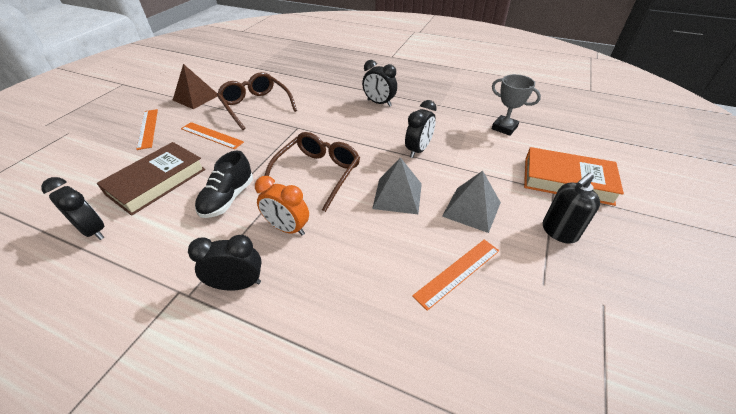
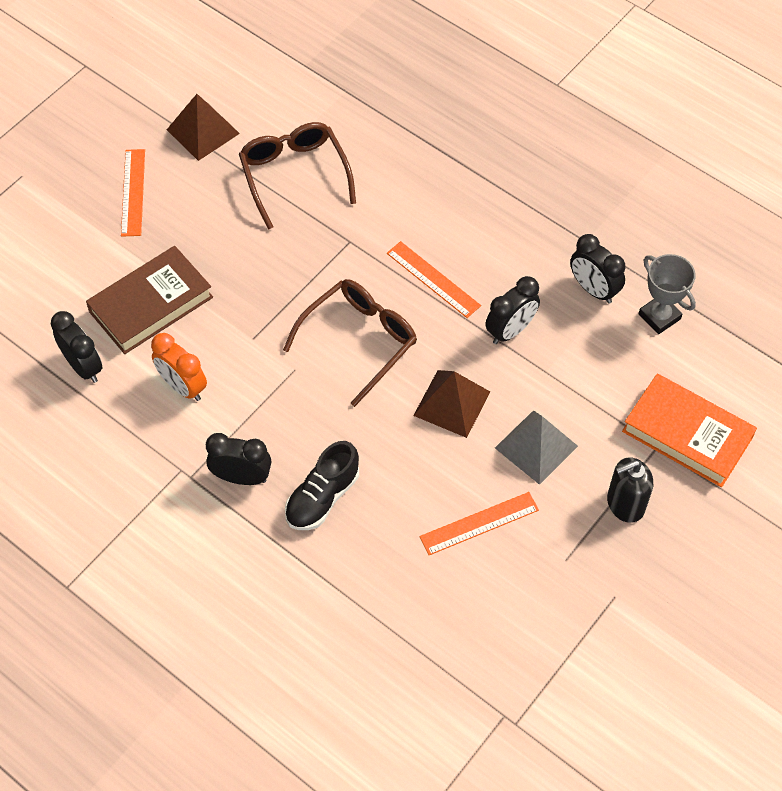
camera: 15 degrees right, 15 degrees up
orange ruler [181,122,244,149] -> orange ruler moved to [387,241,481,318]
black shoe [195,151,253,218] -> black shoe moved to [285,441,359,530]
orange clock [255,176,309,236] -> orange clock moved to [151,333,207,401]
black clock [362,60,397,107] -> black clock moved to [570,234,626,304]
grey pyramid [372,157,422,214] -> brown pyramid [413,370,490,438]

